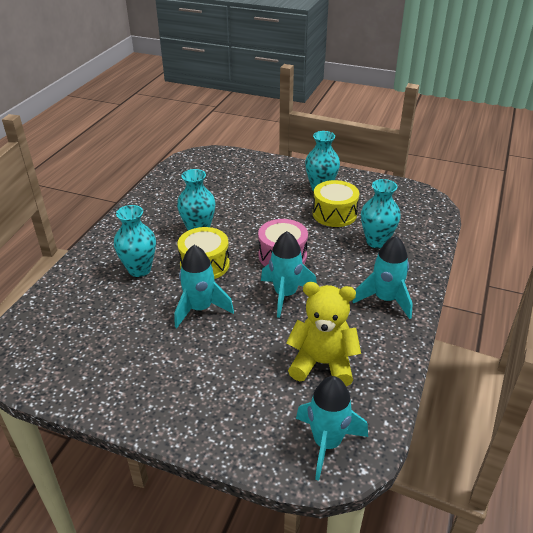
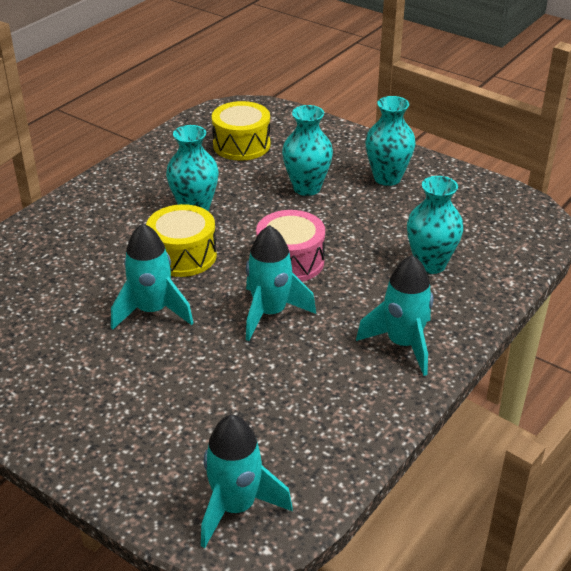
camera: 15 degrees right, 0 degrees up
turquoise vase [114,205,156,277] -> turquoise vase moved to [282,105,333,196]
yellow teddy bear [286,282,361,387] -> none
yellow drum [313,180,359,227] -> yellow drum moved to [212,101,271,161]

